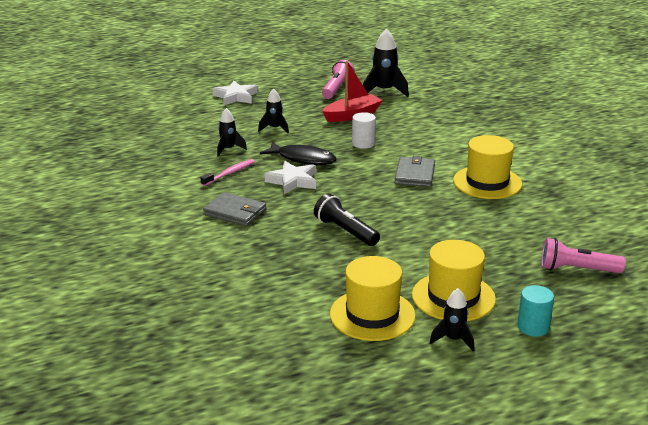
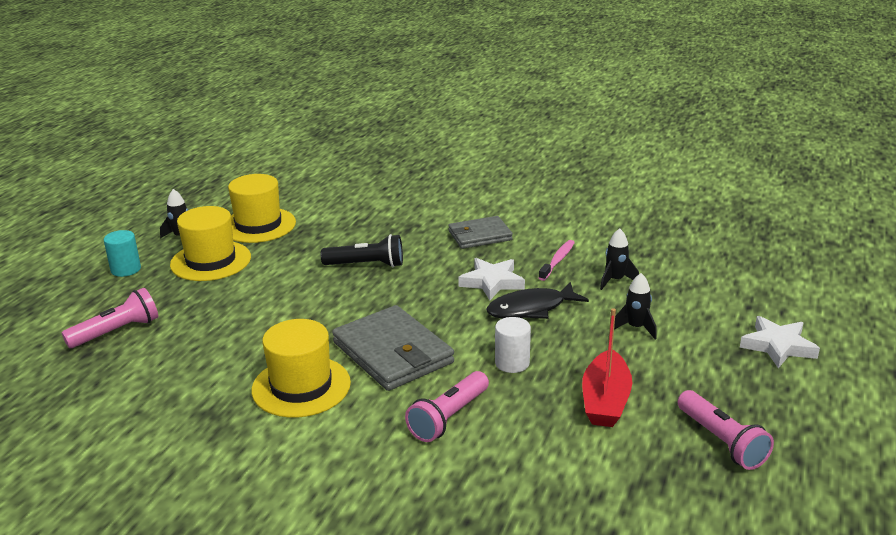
camera: 135 degrees right, 0 degrees up
pink toothbrush [201,159,255,186] -> pink toothbrush turned 150 degrees counterclockwise [539,240,575,281]
black rocket [363,28,409,97] -> none
grey wallet [395,156,435,187] -> grey wallet [332,305,454,391], size x1.57
none -> pink flashlight [405,371,489,442]

